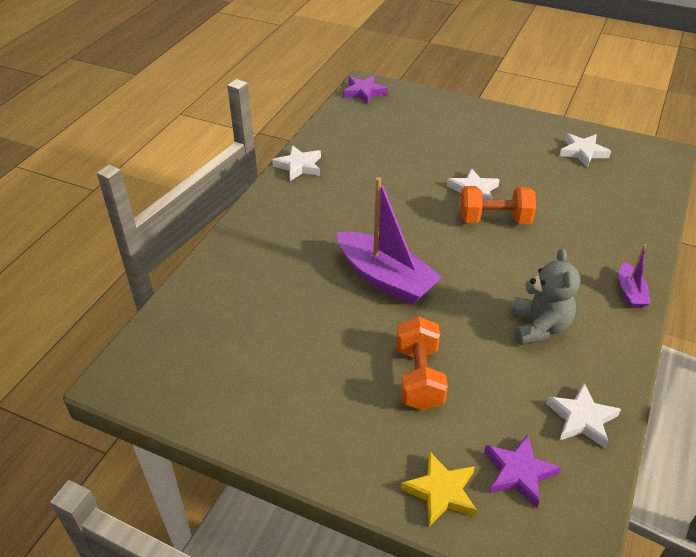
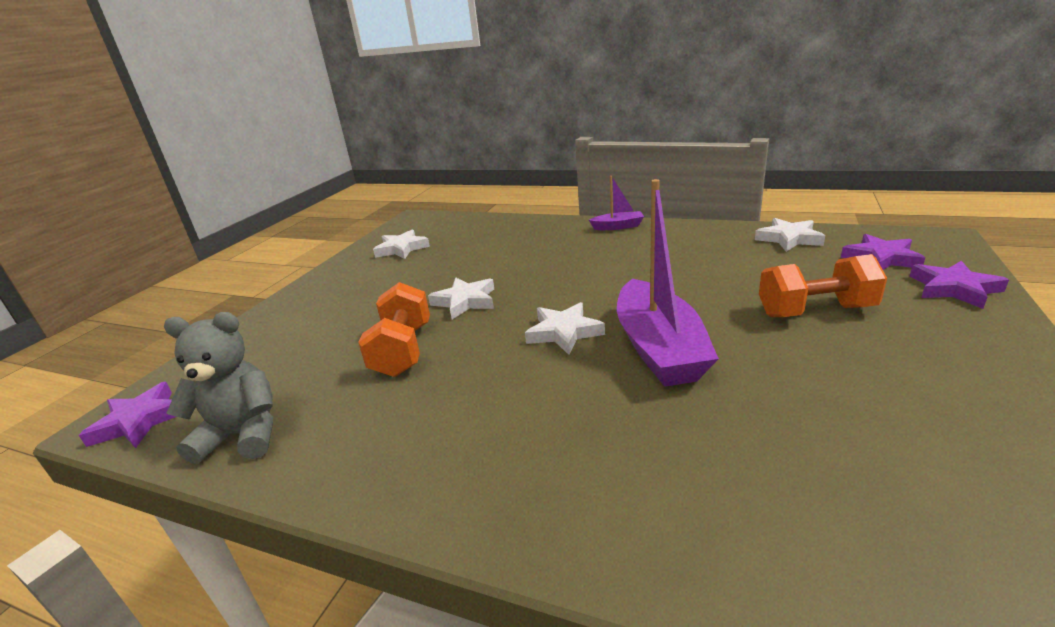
camera: 90 degrees left, 15 degrees down
white star [272,145,321,181] -> white star moved to [525,302,605,355]
purple boat [337,177,442,305] -> purple boat turned 135 degrees clockwise [617,179,719,387]
yellow star [401,452,477,527] -> purple star [909,261,1009,309]
orange dumbbell [460,186,536,224] -> orange dumbbell moved to [358,282,430,377]
grey teddy bear [511,248,580,345] -> grey teddy bear moved to [164,312,273,464]

